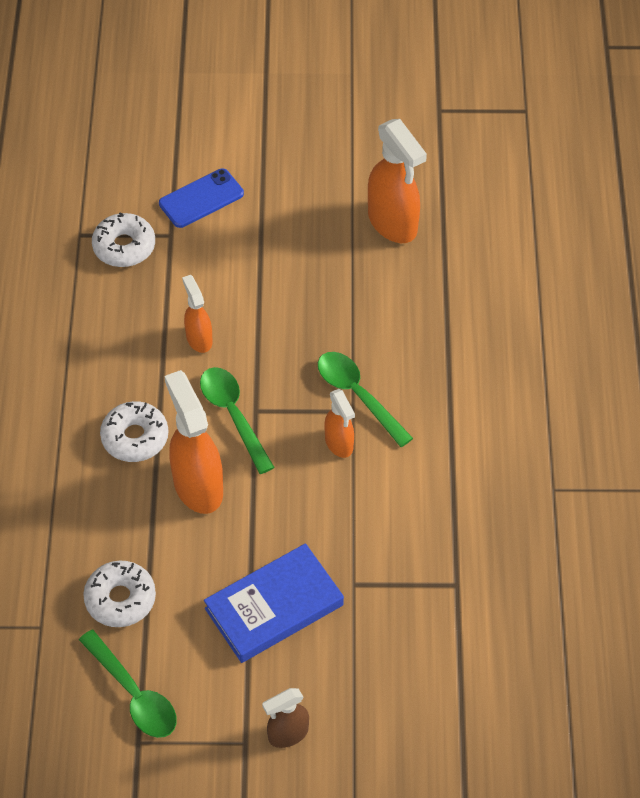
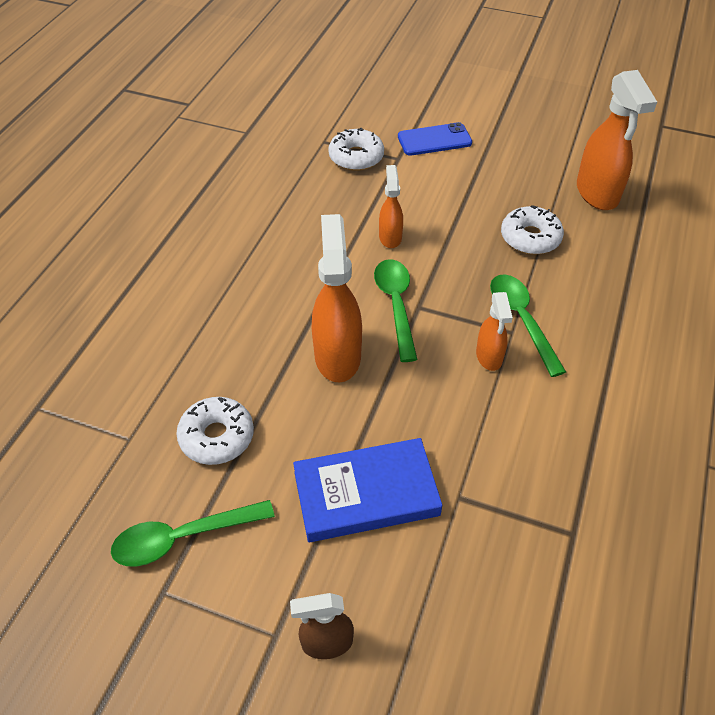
camera: 20 degrees right, 5 degrees down
green spoon [79,630,177,738] -> green spoon turned 90 degrees clockwise [111,500,275,566]
white donut [100,401,168,462] -> white donut moved to [501,206,564,255]

